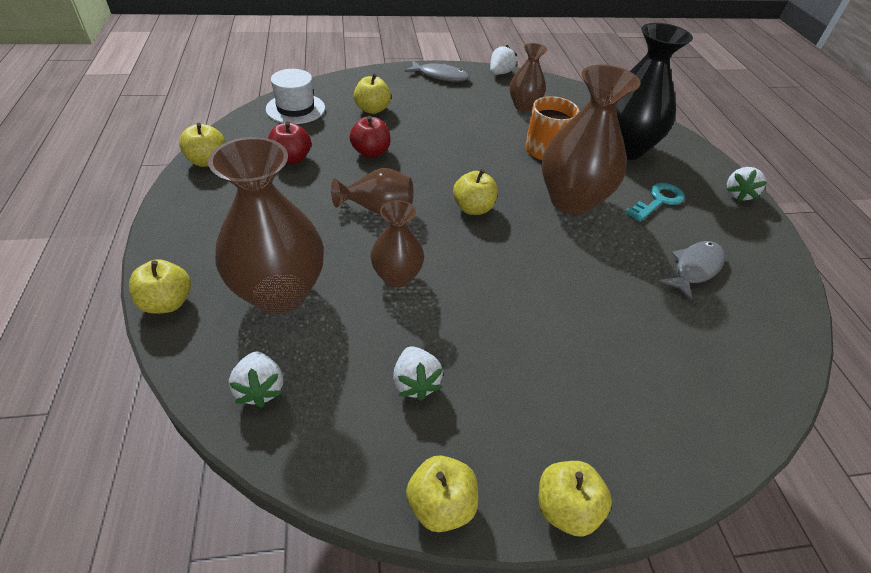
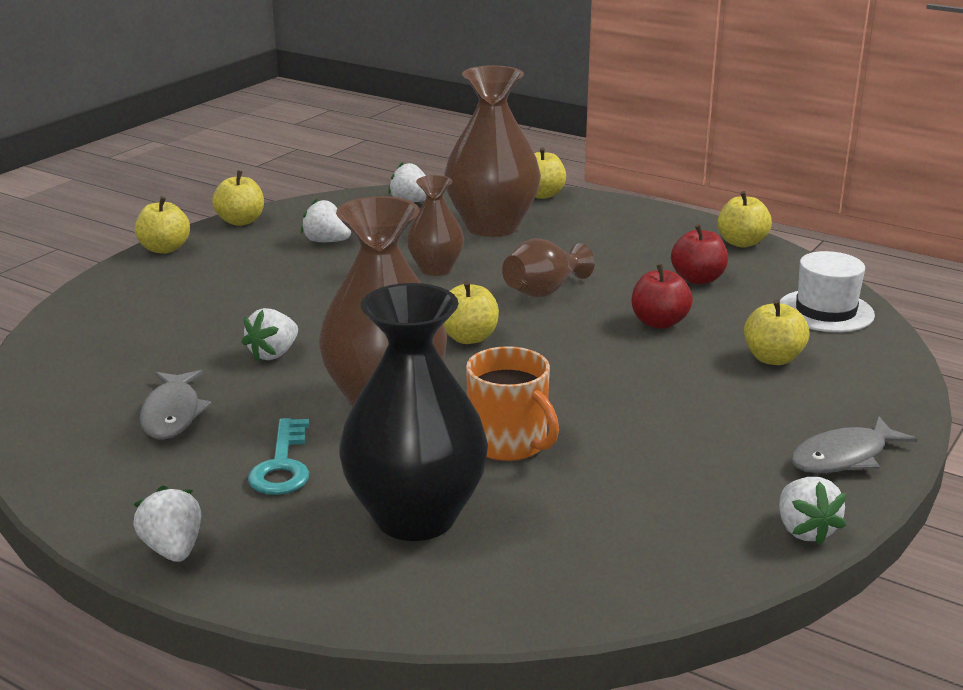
camera: 135 degrees right, 20 degrees down
brown vase [510,43,547,112] -> none
none -> white strawberry [241,308,298,361]

